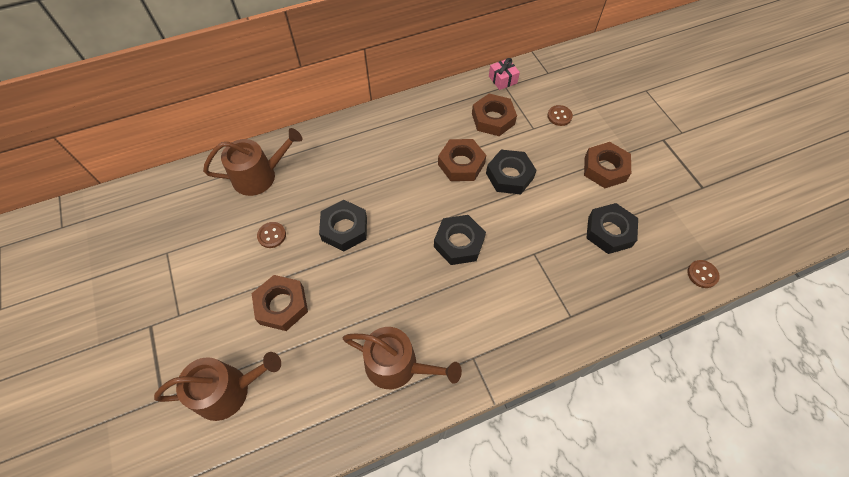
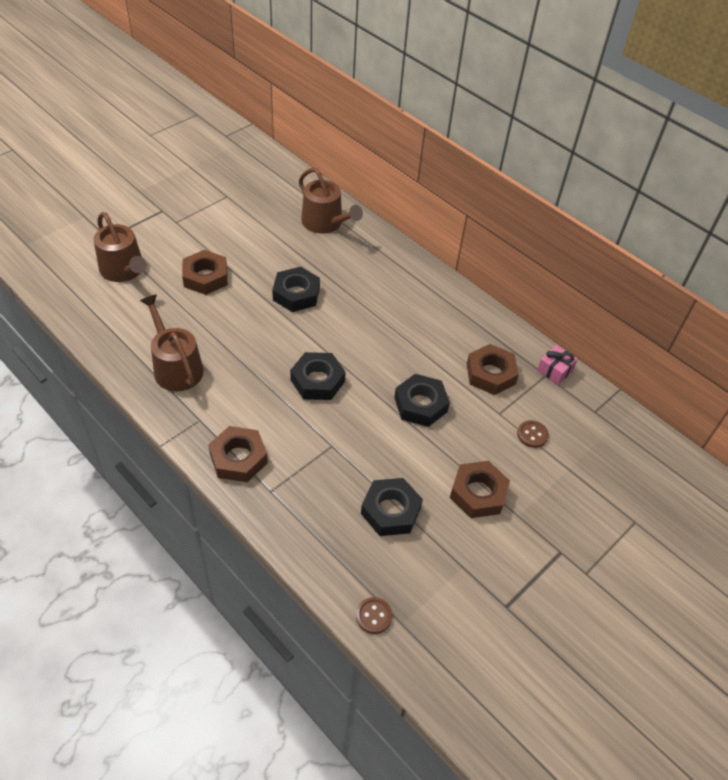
camera: 65 degrees right, 10 degrees down
brown button [257,222,286,248] -> none
brown watering can [343,327,462,389] -> brown watering can turned 150 degrees clockwise [140,294,204,391]
brown nut [438,139,486,181] -> brown nut moved to [208,426,268,482]

